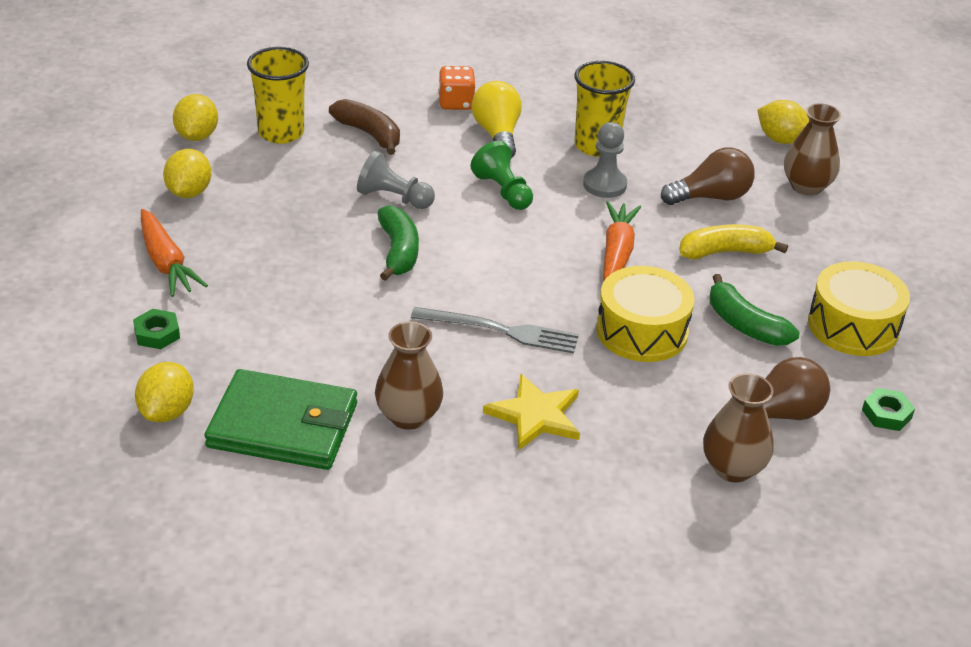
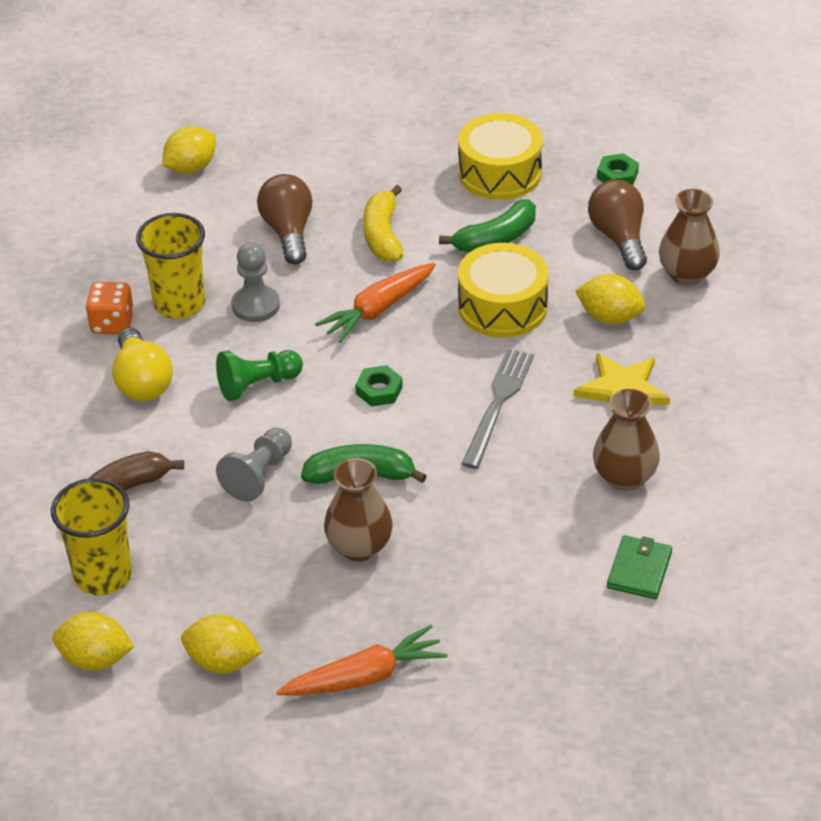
camera: 80 degrees left, 5 degrees up
green nut [133,309,180,349] -> green nut moved to [355,365,403,407]
yellow lemon [135,362,194,422] -> yellow lemon moved to [575,274,645,324]
green wallet [204,369,357,470] -> green wallet [607,535,672,599], size x0.51
orange dice [438,66,476,110] -> orange dice moved to [85,282,134,334]
yellow light bulb [471,81,522,157] -> yellow light bulb turned 105 degrees counterclockwise [112,328,173,401]
orange carrot [603,201,641,281] -> orange carrot turned 60 degrees counterclockwise [315,263,436,343]
brown vase [784,103,841,196] -> brown vase moved to [324,458,393,562]

